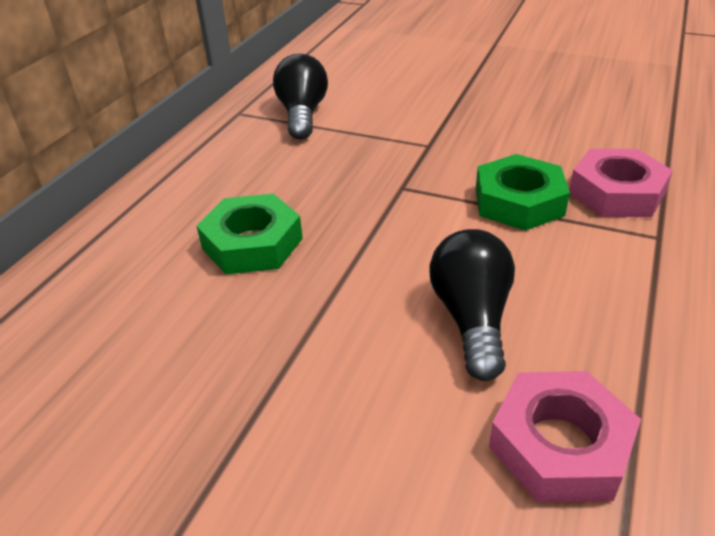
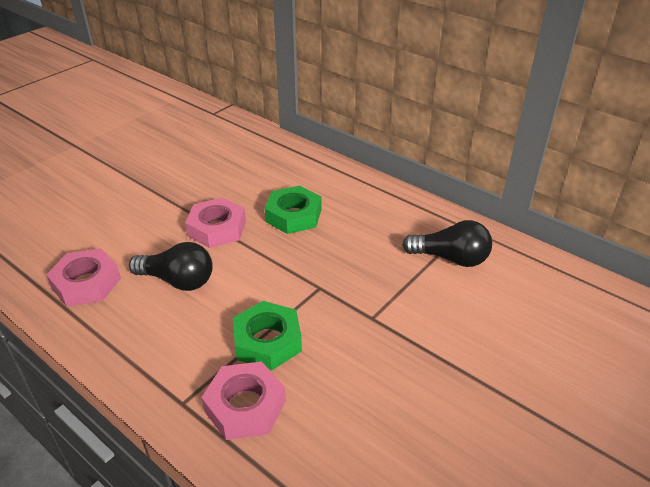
camera: 105 degrees right, 0 degrees up
none -> pink nut [185,197,246,248]

